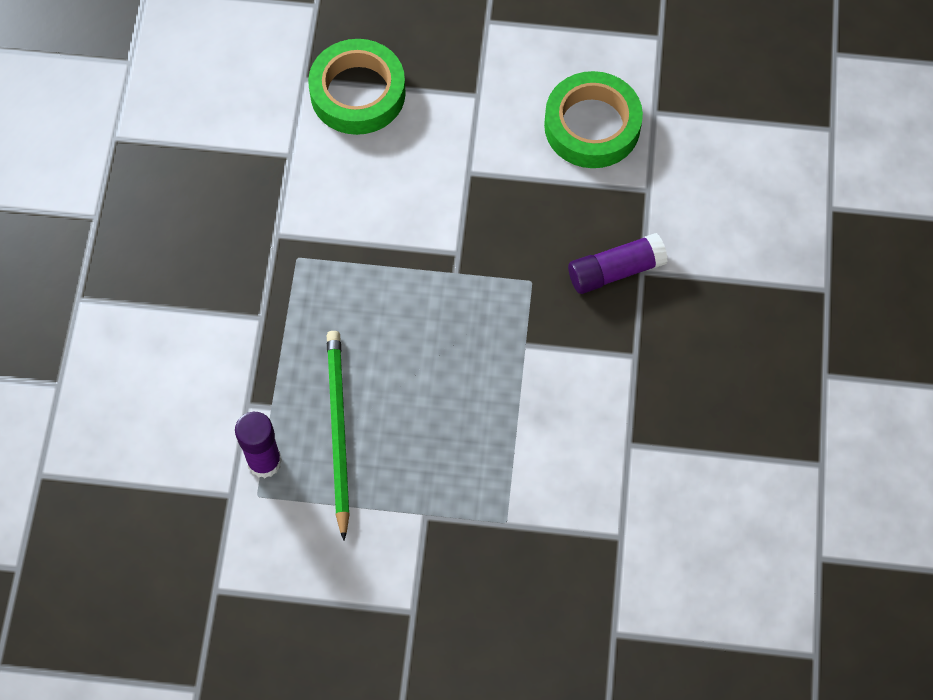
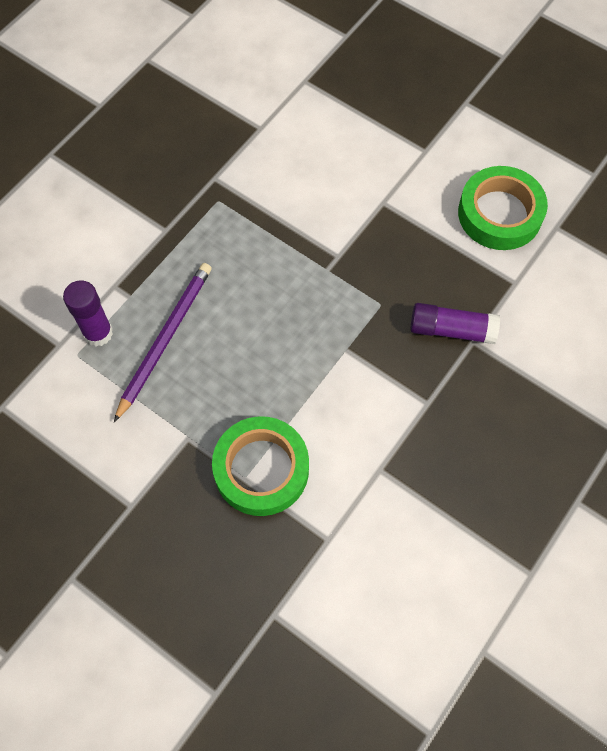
camera: 30 degrees right, 0 degrees up
green tape [308,39,406,135] -> green tape moved to [212,416,309,516]
green pencil [327,331,350,541] -> purple pencil [114,263,212,422]

